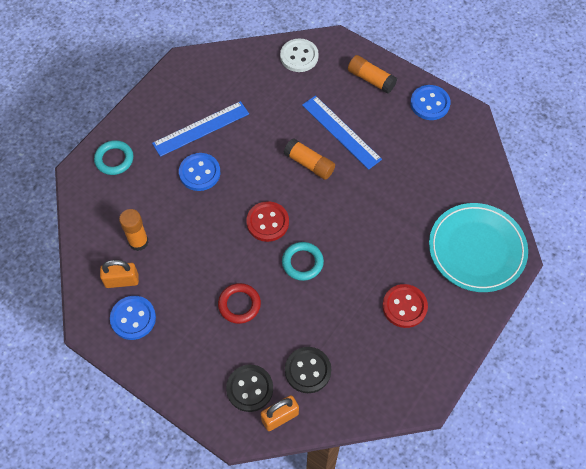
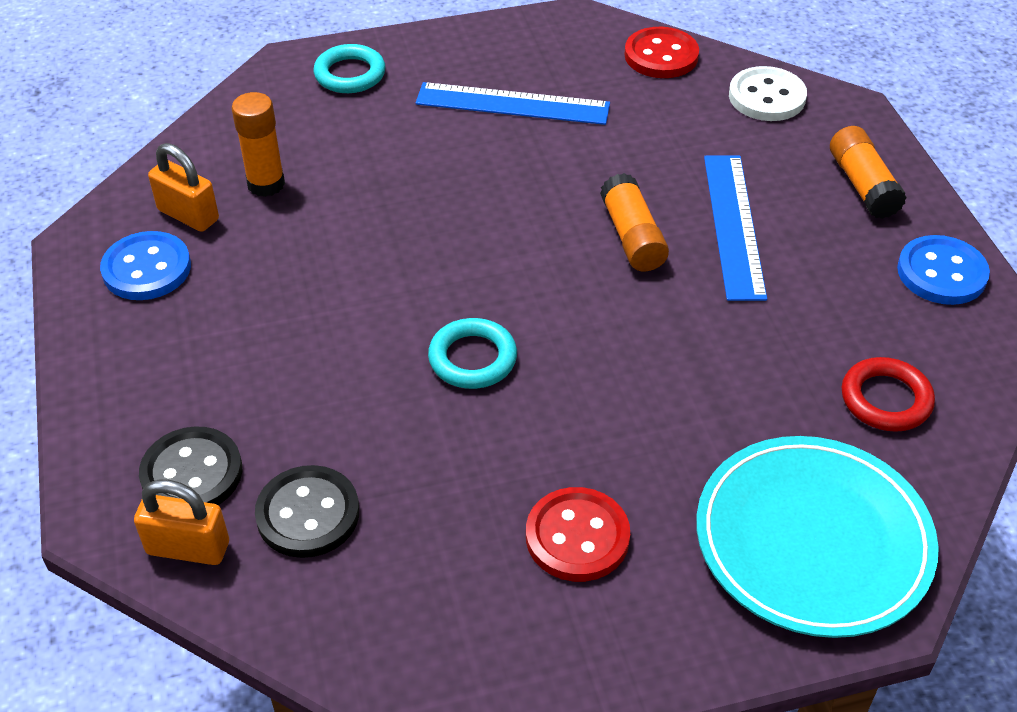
camera: 40 degrees right, 15 degrees down
blue button [179,153,221,191] -> none
red ring [218,283,261,324] -> red ring moved to [842,357,935,432]
red button [246,201,289,242] -> red button moved to [624,27,699,78]

